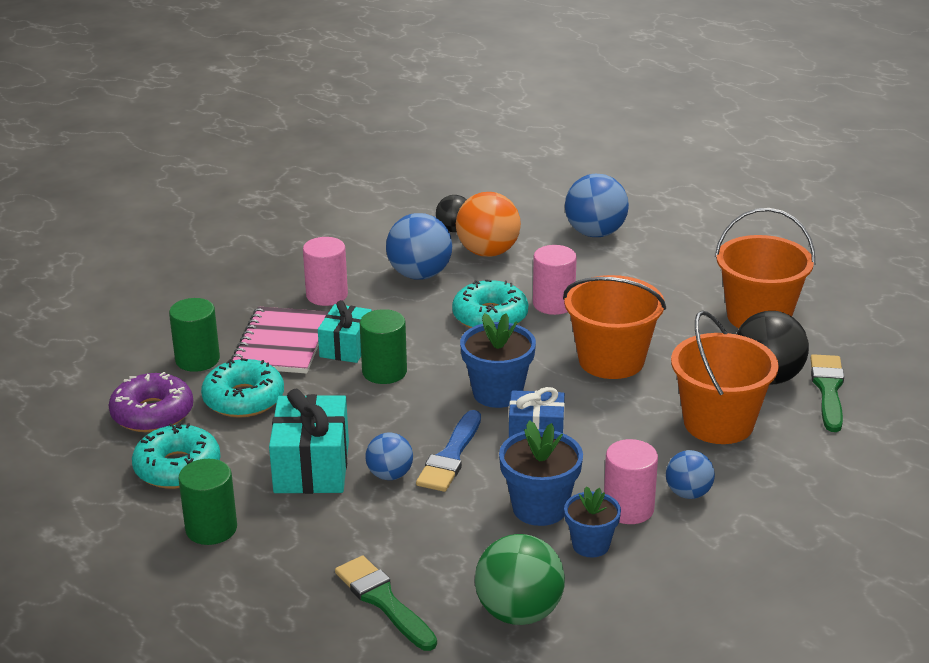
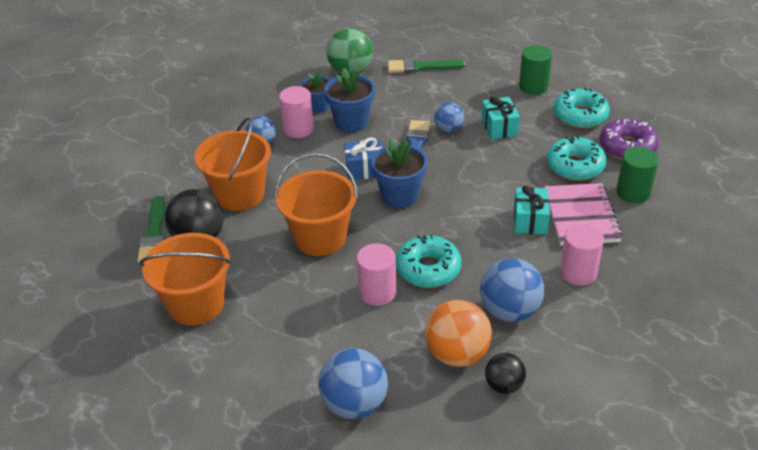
camera: 170 degrees right, 10 degrees up
turquoise gift [269,389,349,494] -> turquoise gift [481,96,520,140], size x0.64
green brush [335,556,437,651] -> green brush turned 135 degrees clockwise [388,58,466,73]
green cylinder [360,309,407,384] -> none

